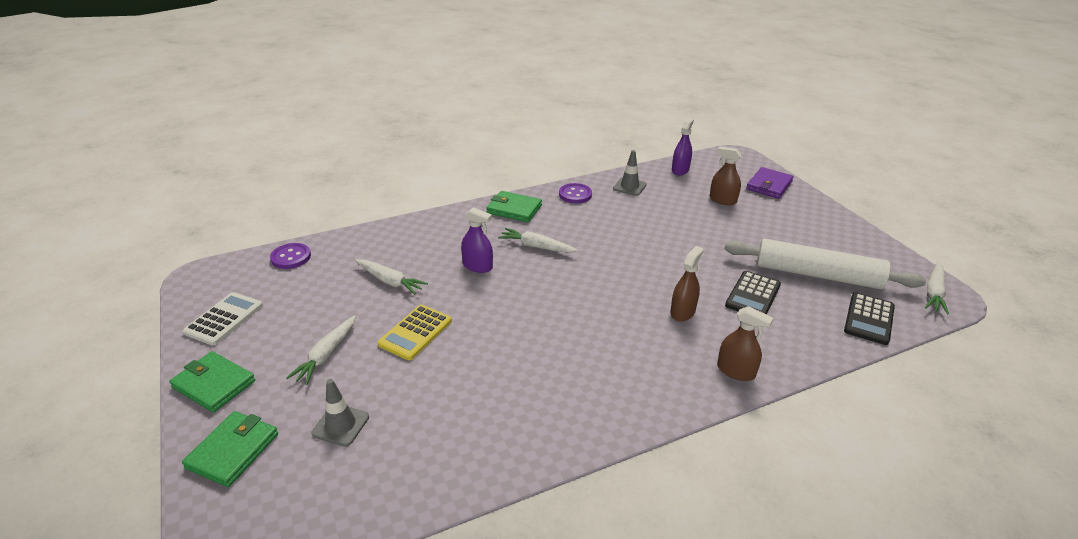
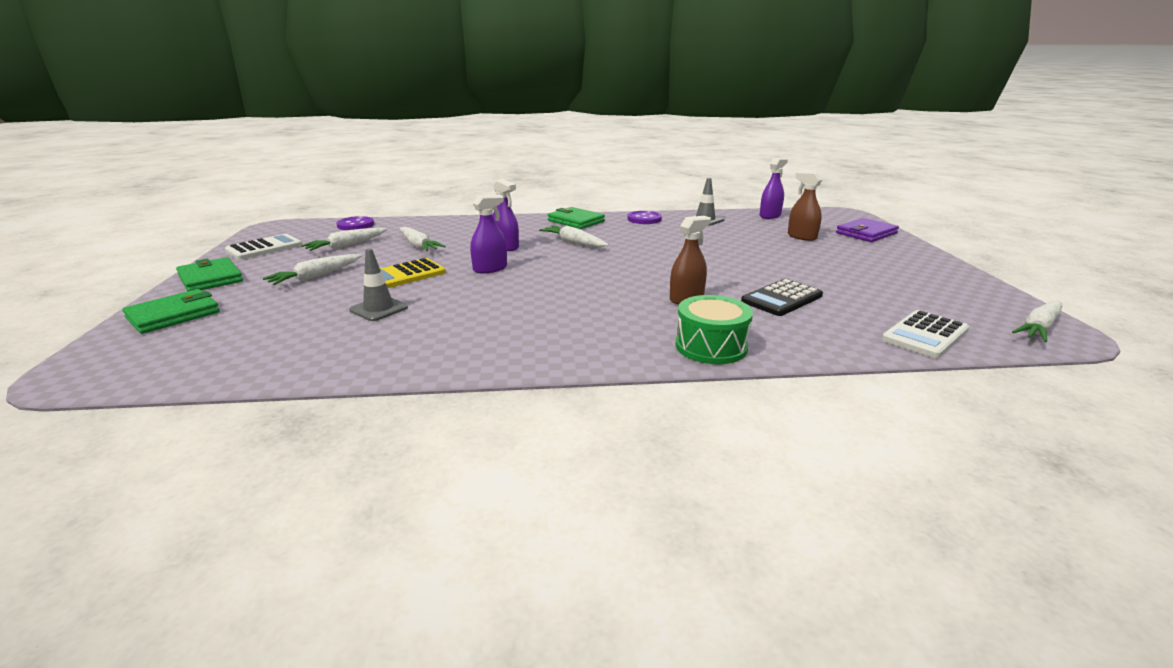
camera: 20 degrees right, 10 degrees down
grey traffic cone [312,379,369,447] -> grey traffic cone moved to [349,249,408,321]
brown spray bottle [717,306,773,381] -> green drum [676,295,753,364]
white rolling pin [724,239,926,289] -> none
black calculator [844,292,895,345] -> white calculator [882,310,969,358]
none -> white carrot [301,228,387,251]
none -> purple spray bottle [470,195,507,273]

